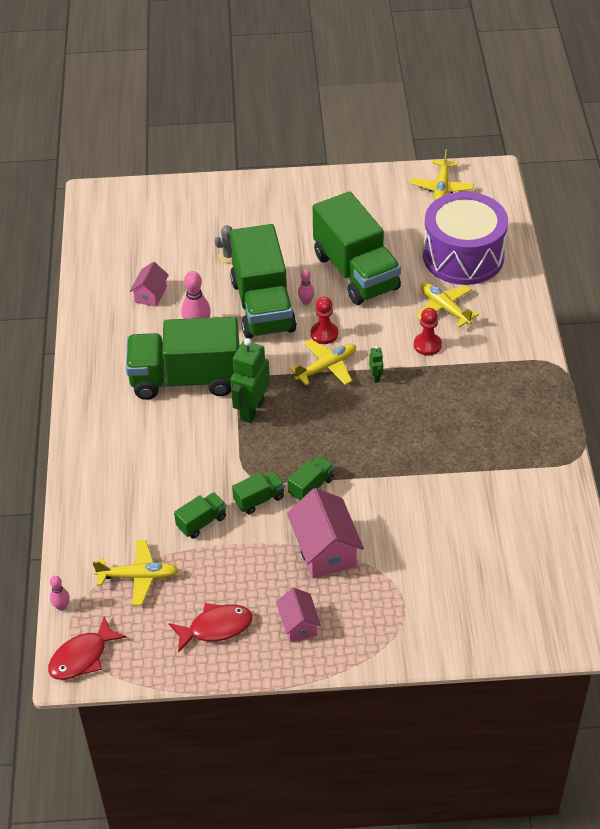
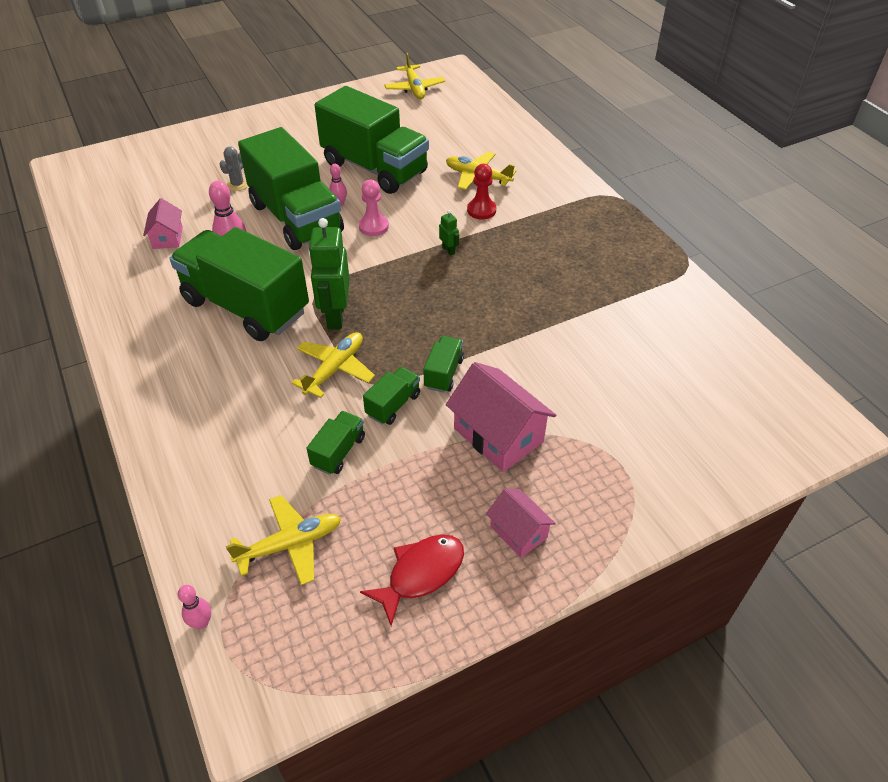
camera: 25 degrees left, 0 degrees up
red fish [48,617,127,680] -> none
green truck [126,317,240,400] -> green truck turned 60 degrees clockwise [169,227,309,341]
yellow plane [290,339,356,385] -> yellow plane moved to [292,332,375,398]
red pawn [311,297,338,344] -> pink pawn [359,180,389,236]
purple drum [423,192,508,285] -> none

